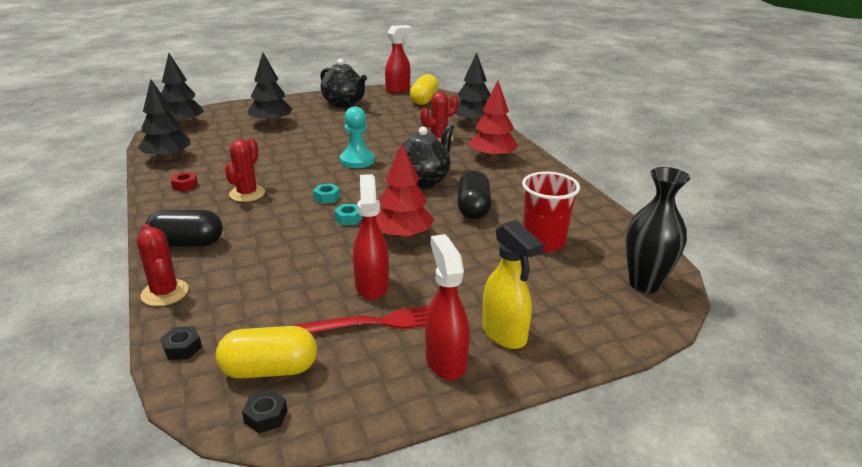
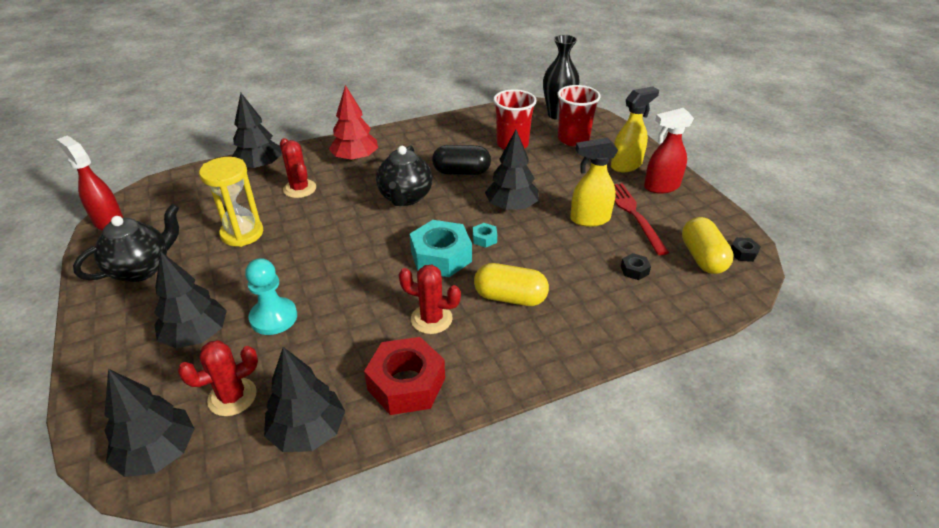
camera: 90 degrees left, 10 degrees up
red cactus [137,224,188,306] -> red cactus moved to [178,340,258,416]
black capsule [145,210,223,247] -> none
black nut [160,326,202,360] -> black nut moved to [621,253,651,280]
red nut [171,172,198,192] -> red nut [364,337,445,415], size x2.25
turquoise nut [313,183,340,204] -> turquoise nut [410,220,472,277], size x2.25
turquoise pawn [340,106,375,168] -> turquoise pawn moved to [245,258,297,335]
red spray bottle [353,174,389,300] -> yellow spray bottle [570,138,618,227]
red tree [376,143,434,239] -> black tree [485,130,539,211]
black teapot [395,124,454,189] -> black teapot turned 120 degrees counterclockwise [376,146,432,206]
yellow capsule [410,74,439,105] -> yellow capsule moved to [474,263,549,306]
none -> yellow hourglass [199,157,263,247]
none -> red cup [557,85,601,146]

